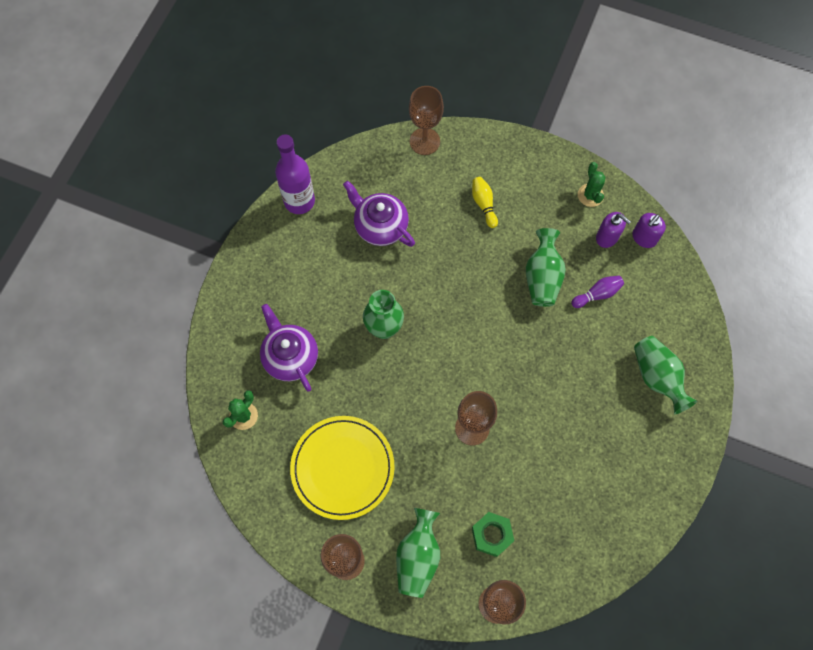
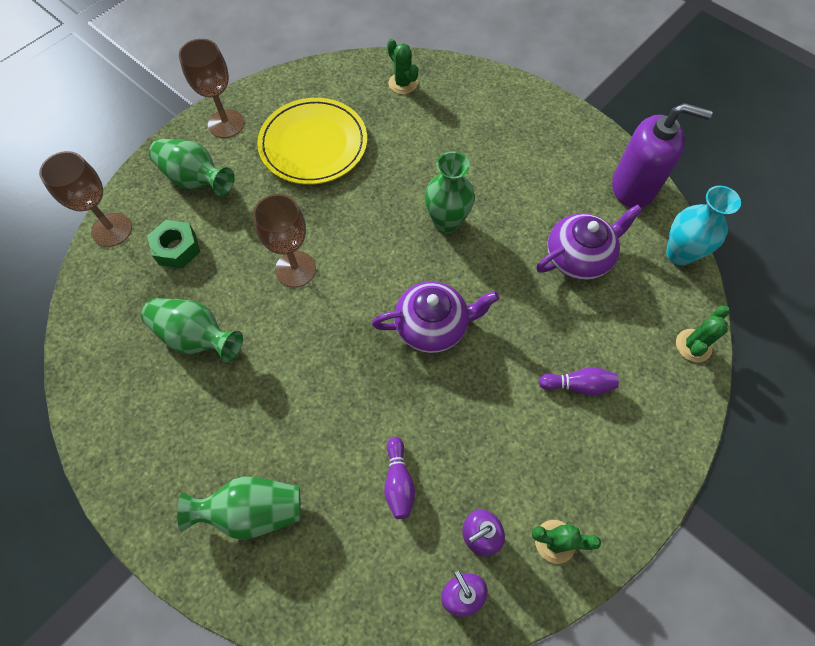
camera: 110 degrees right, 5 degrees down
purple teapot [260,304,318,392] -> purple teapot moved to [372,281,499,353]
purple bottle [275,135,315,214] -> purple soap dispenser [612,103,713,208]
brown goblet [409,86,444,155] -> green cactus [676,306,730,362]
yellow bowling pin [472,177,498,228] -> purple bowling pin [539,367,619,396]
green vase [526,228,566,307] -> green vase moved to [141,298,243,362]
none -> turquoise vase [666,186,741,266]

